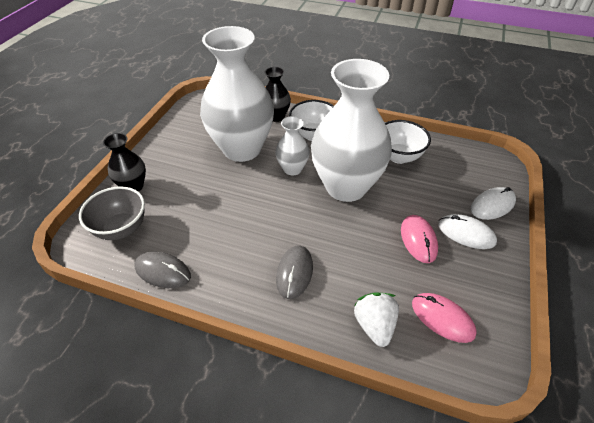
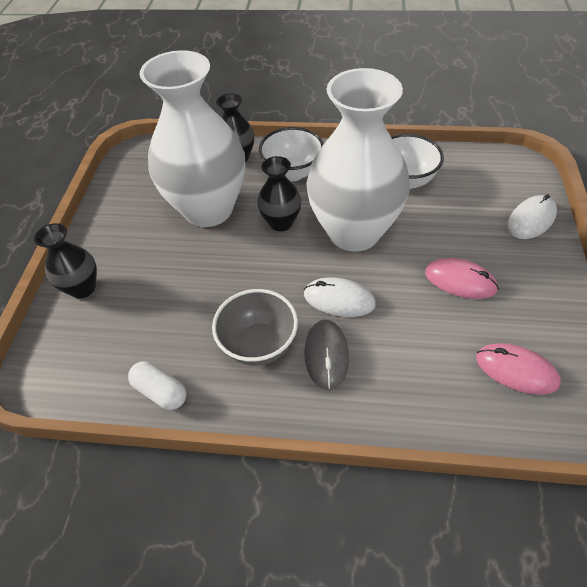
camera: 10 degrees left, 5 degrees up
grey bowl [79,186,145,240] -> grey bowl moved to [212,289,298,366]
grey mouse [135,251,191,288] -> white capsule [128,361,187,410]
white vase [275,116,310,175] -> black vase [257,156,301,231]
white strawberry [354,292,399,347] -> none
pink mouse [401,215,438,263] -> pink mouse turned 45 degrees counterclockwise [425,258,499,299]
white mouse [438,214,497,249] -> white mouse moved to [304,277,376,317]

